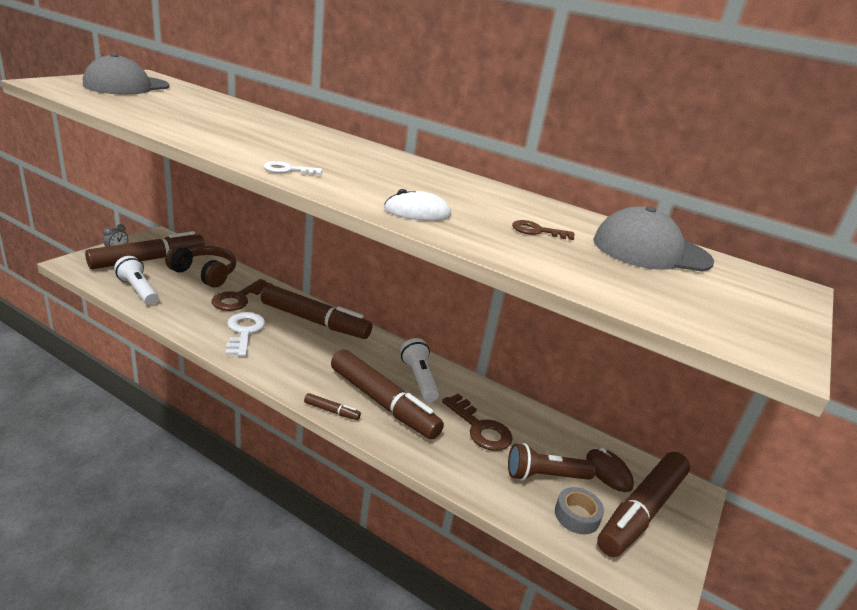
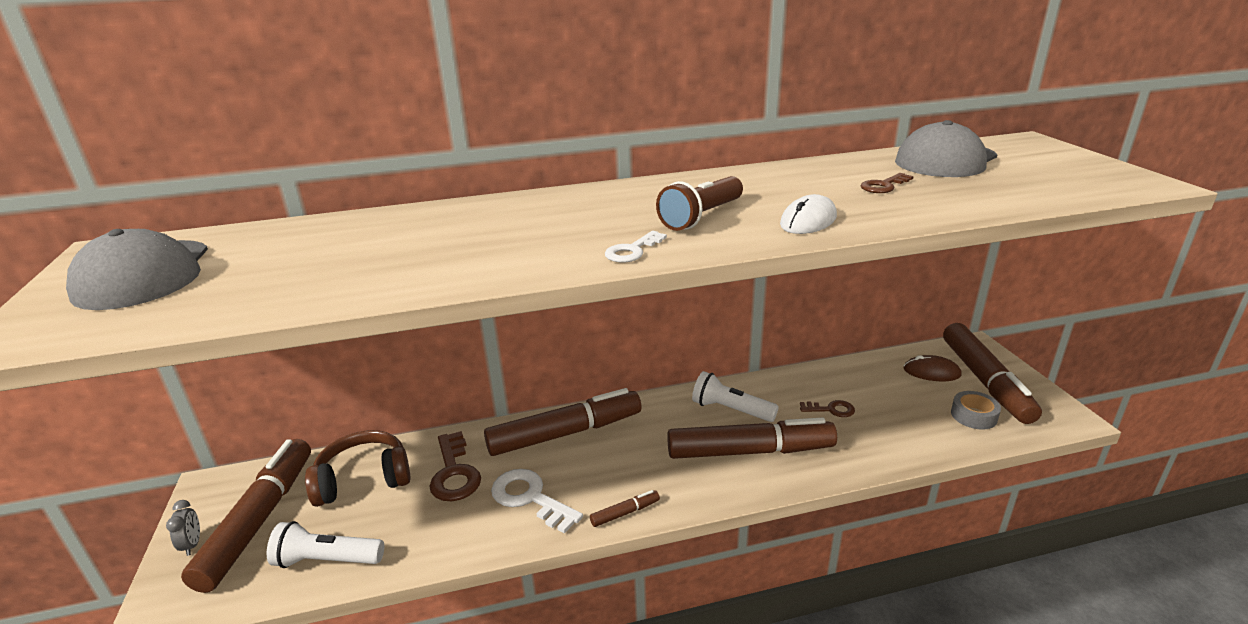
camera: 40 degrees left, 0 degrees up
brown marker [304,393,361,420] -> brown marker moved to [590,490,660,527]
brown key [442,394,513,451] -> brown key [800,400,855,417], size x0.58
brown flashlight [508,443,596,481] -> brown flashlight moved to [656,176,743,231]

